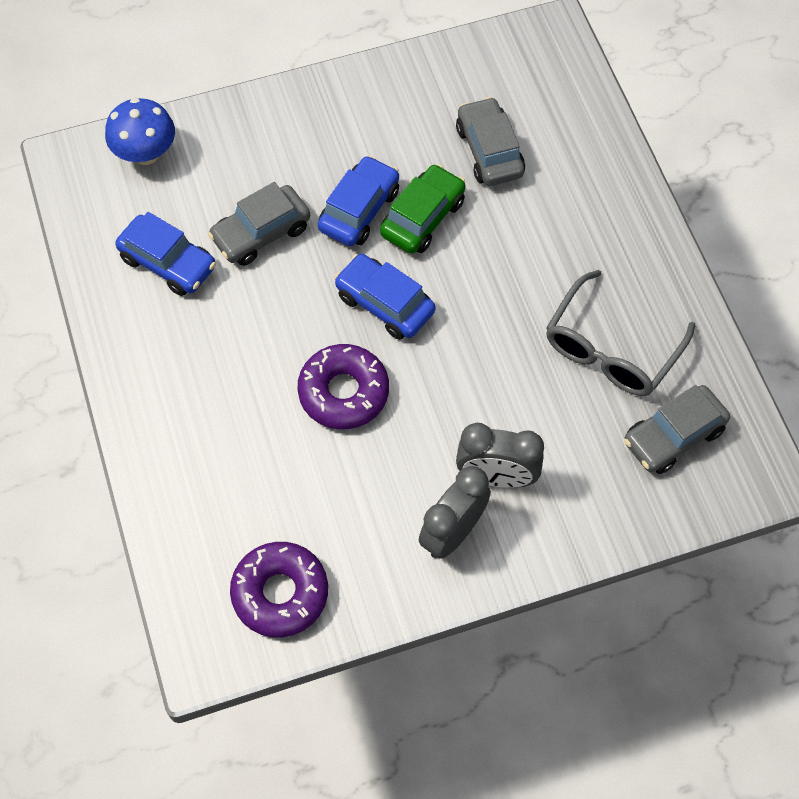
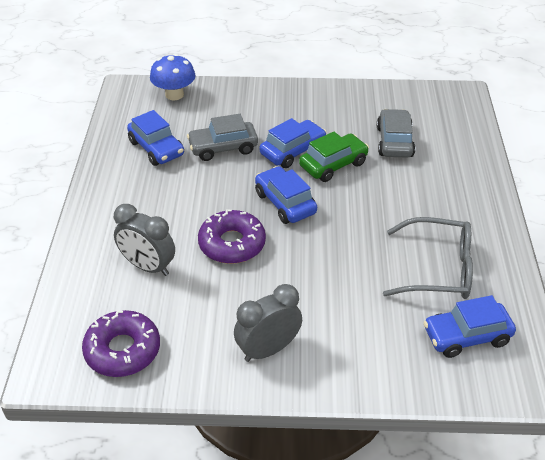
camera: 20 degrees right, 20 degrees down
grey clock [456,423,544,488] -> grey clock moved to [114,204,175,276]
grey glasses [546,270,695,396] -> grey glasses turned 135 degrees counterclockwise [383,217,473,299]
grey car [624,385,730,474] -> blue car [423,295,516,358]

